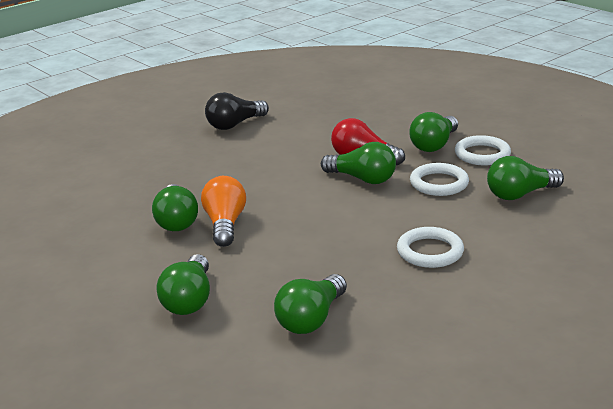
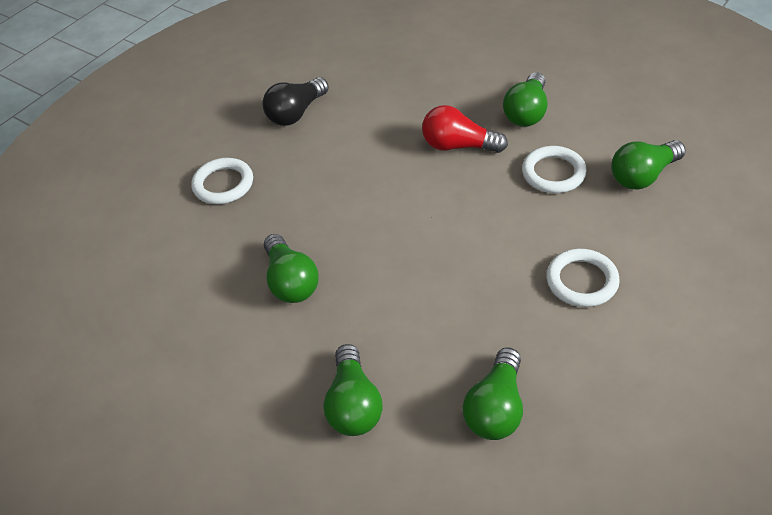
camera: 10 degrees left, 20 degrees up
orange light bulb [201,176,246,247] -> none
green light bulb [321,142,396,184] -> none
white ring [455,135,511,165] -> white ring moved to [191,158,253,204]

